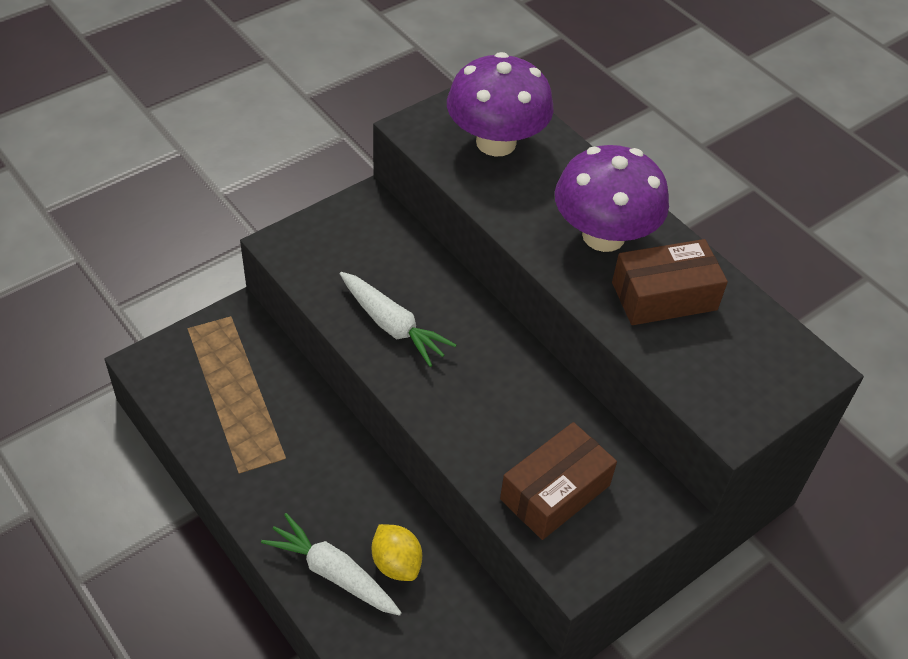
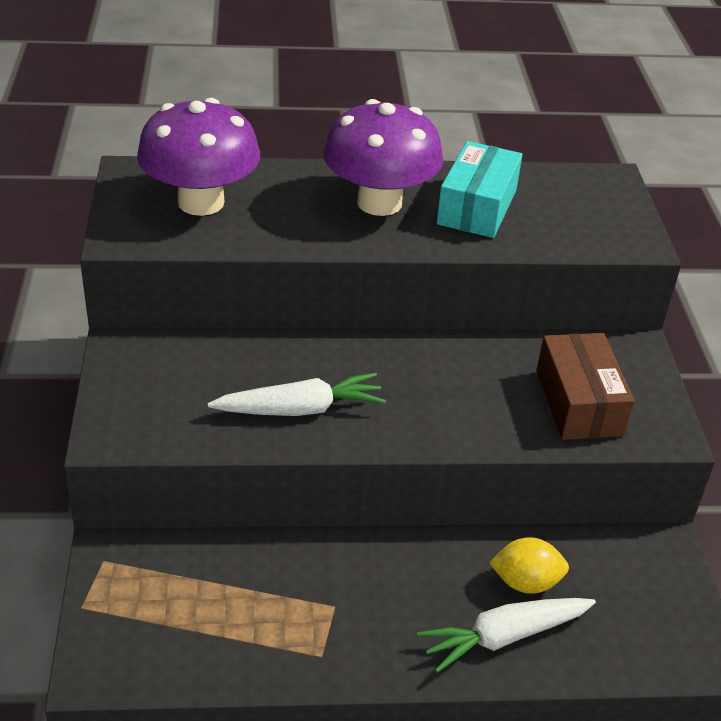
camera: 55 degrees left, 10 degrees down
brown box [612,239,728,325] -> turquoise box [437,141,522,238]

